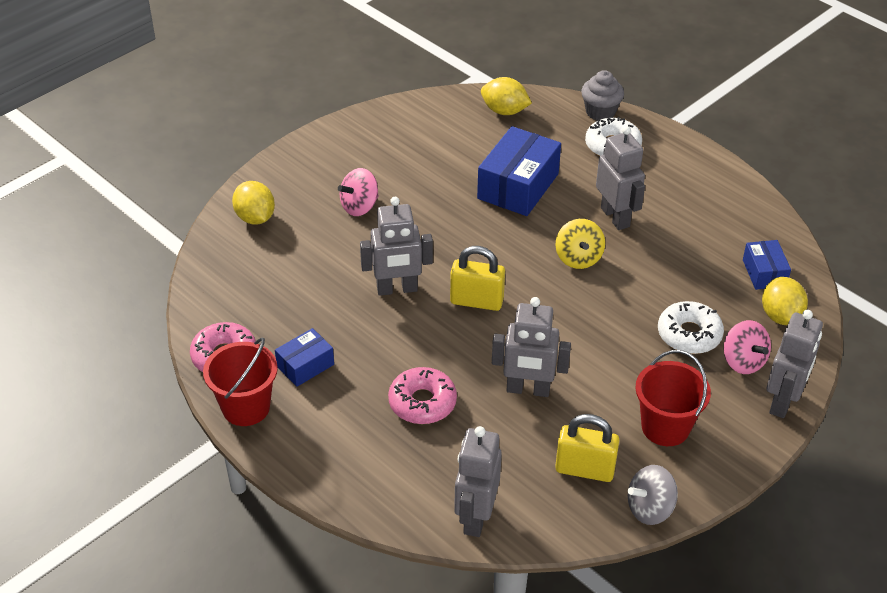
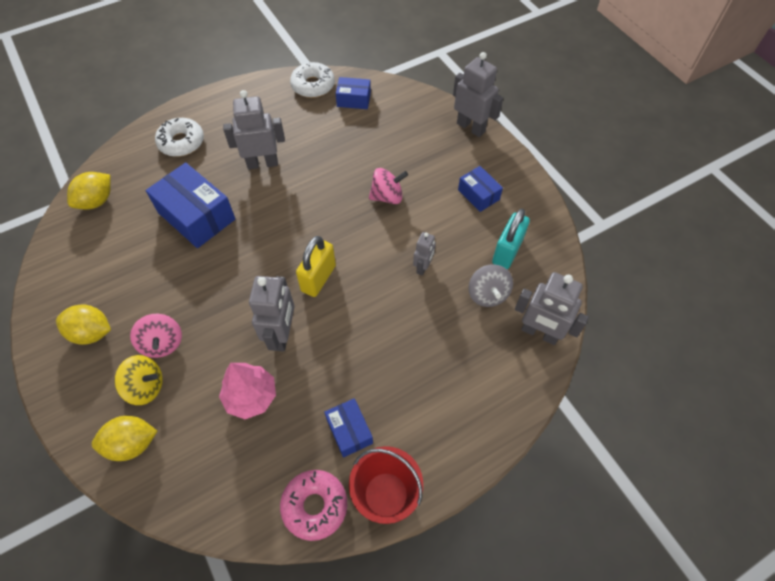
camera: 75 degrees left, 15 degrees up
pink donut [388,367,457,424] -> none
grey robot [492,297,571,397] -> grey robot [413,232,436,276], size x0.57
yellow spinning top [555,219,605,269] -> yellow spinning top moved to [115,355,163,405]
yellow padlock [555,414,620,482] -> turquoise padlock [492,209,530,269]
grey cupcake [581,70,624,121] -> none
grey spinning top [628,465,678,525] -> grey spinning top moved to [468,264,513,307]
red bucket [635,350,711,446] -> blue box [458,166,503,212]
white donut [658,301,724,354] -> white donut moved to [290,61,335,98]
pink spinning top [724,320,771,374] -> pink spinning top moved to [369,168,408,204]
yellow lemon [762,277,808,325] -> yellow lemon moved to [56,305,111,345]
none -> pink tree [219,363,276,419]

